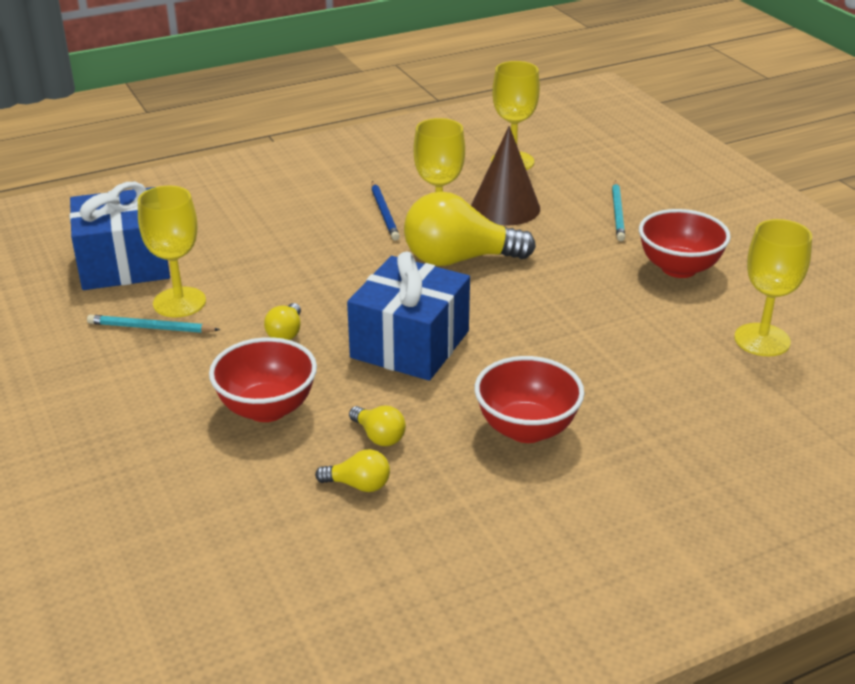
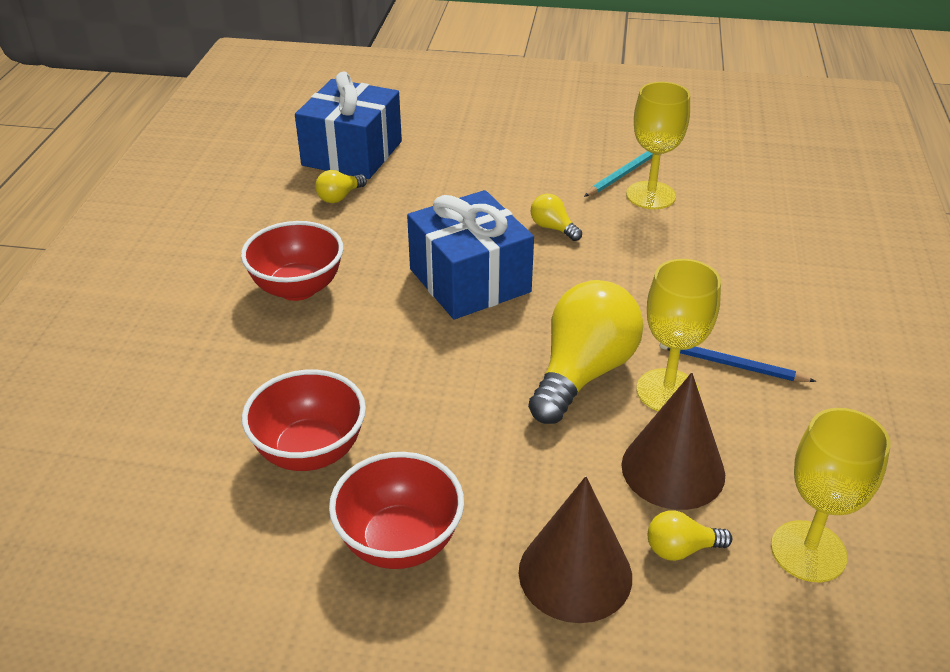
camera: 125 degrees right, 5 degrees up
blue gift [70,182,170,290] -> blue gift moved to [295,71,402,179]
red bowl [209,337,317,422] -> red bowl moved to [242,370,366,471]
yellow light bulb [349,406,406,446] -> yellow light bulb moved to [648,510,732,561]
turquoise pencil [612,181,625,241] -> brown cone [519,476,632,623]
yellow goblet [734,219,812,356] -> none

